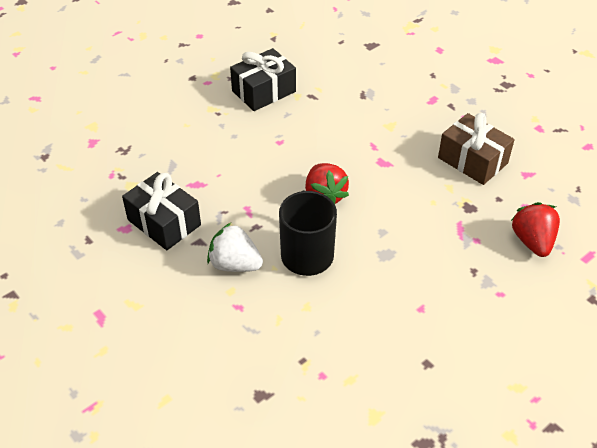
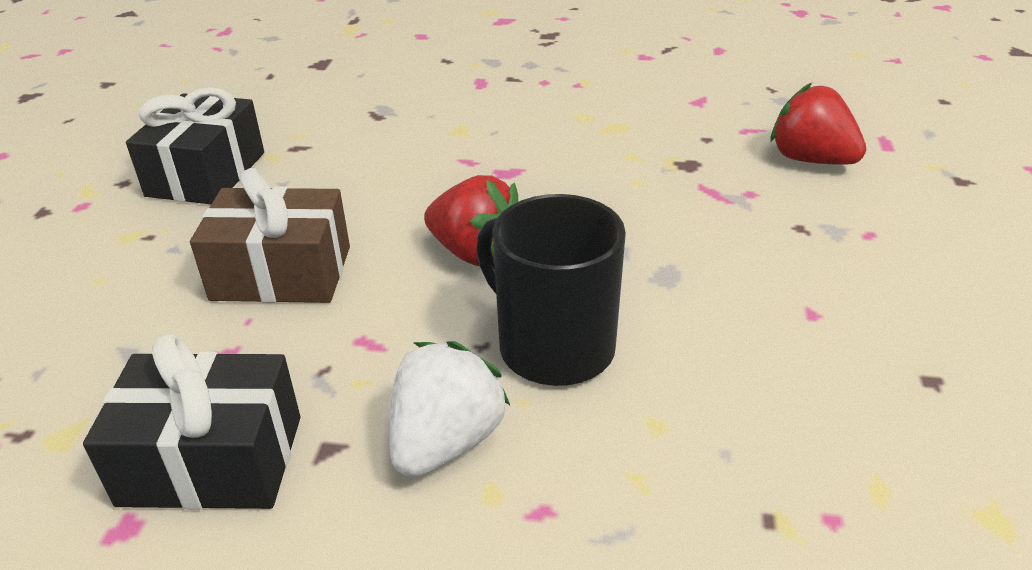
camera: 40 degrees left, 10 degrees down
white strawberry [207,223,263,272] -> white strawberry turned 135 degrees clockwise [389,341,510,477]
brown gift [438,113,515,185] -> brown gift moved to [190,168,350,303]

